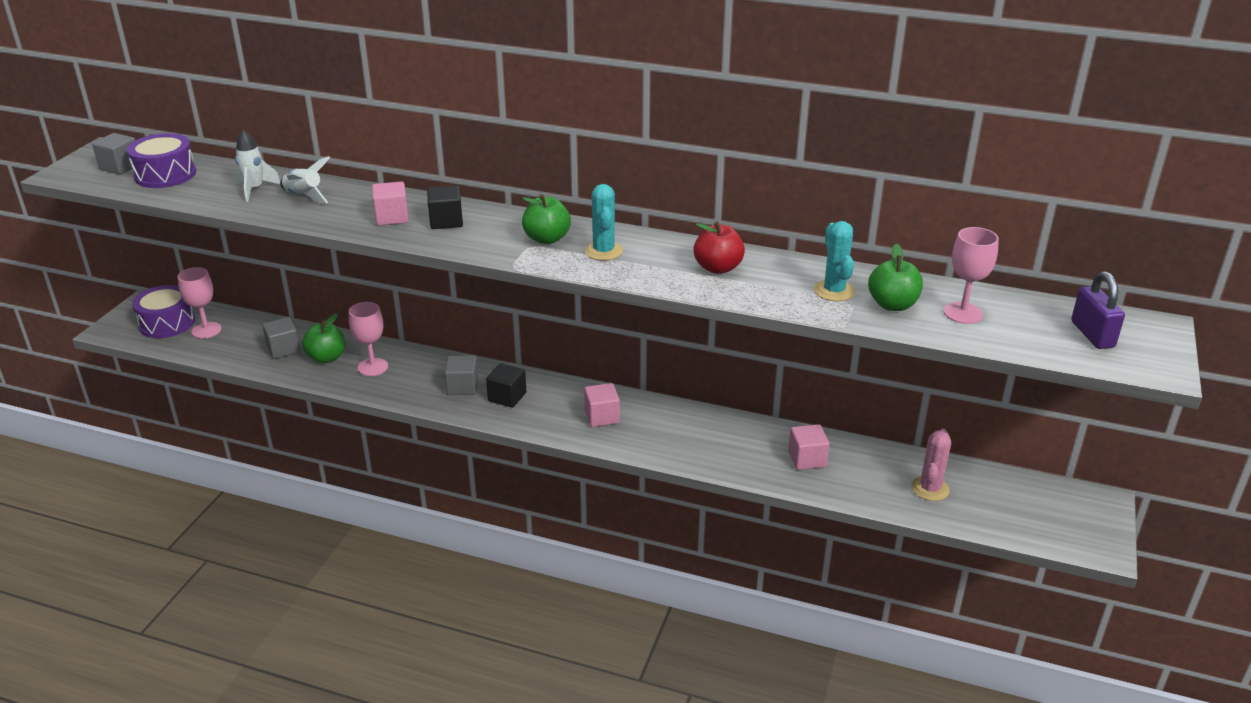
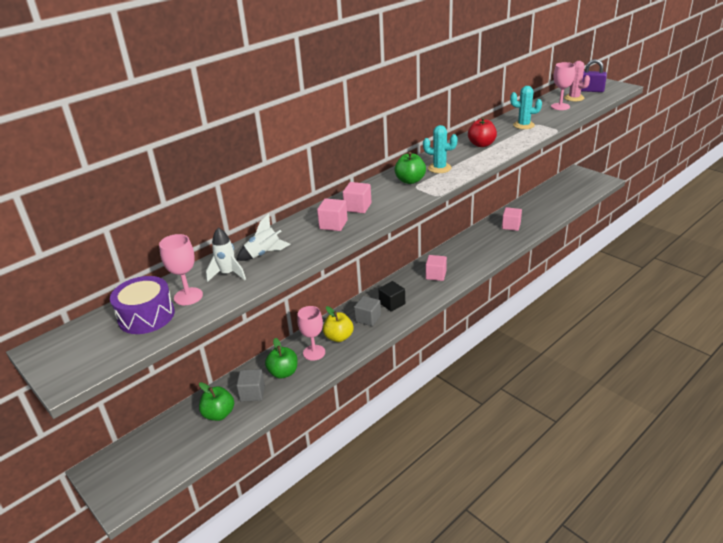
camera: 60 degrees left, 0 degrees up
grey cube [92,133,135,175] -> none
purple drum [132,285,195,338] -> none
pink goblet [178,267,222,339] -> pink goblet moved to [159,234,203,305]
black cube [427,185,463,229] -> pink cube [343,182,371,213]
green apple [868,244,923,311] -> green apple moved to [199,382,234,421]
pink cactus [911,429,951,501] -> pink cactus moved to [564,61,590,101]
none -> yellow apple [323,306,353,342]

